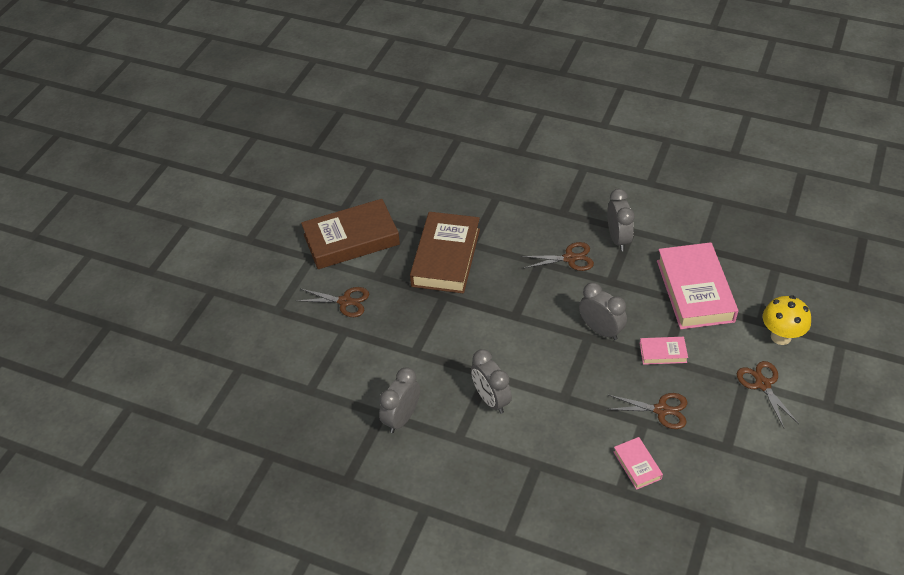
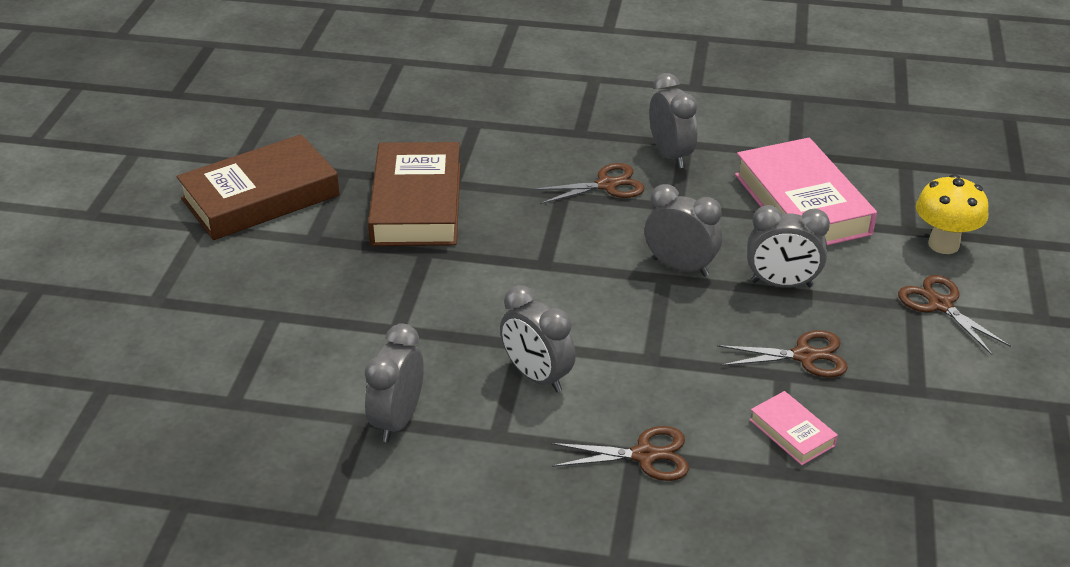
camera: 15 degrees left, 10 degrees down
brown scissors [297,287,369,317] -> brown scissors moved to [551,426,689,481]
pink book [640,337,688,365] -> grey clock [747,205,830,288]

